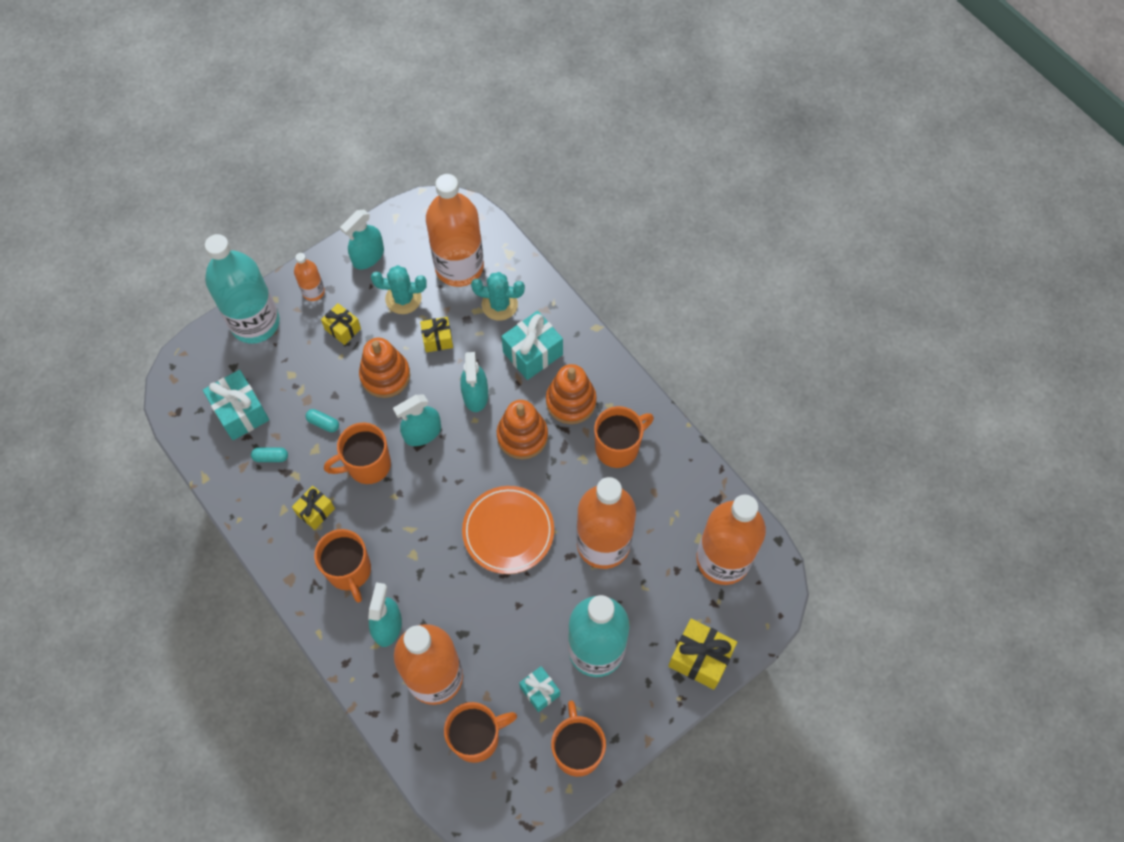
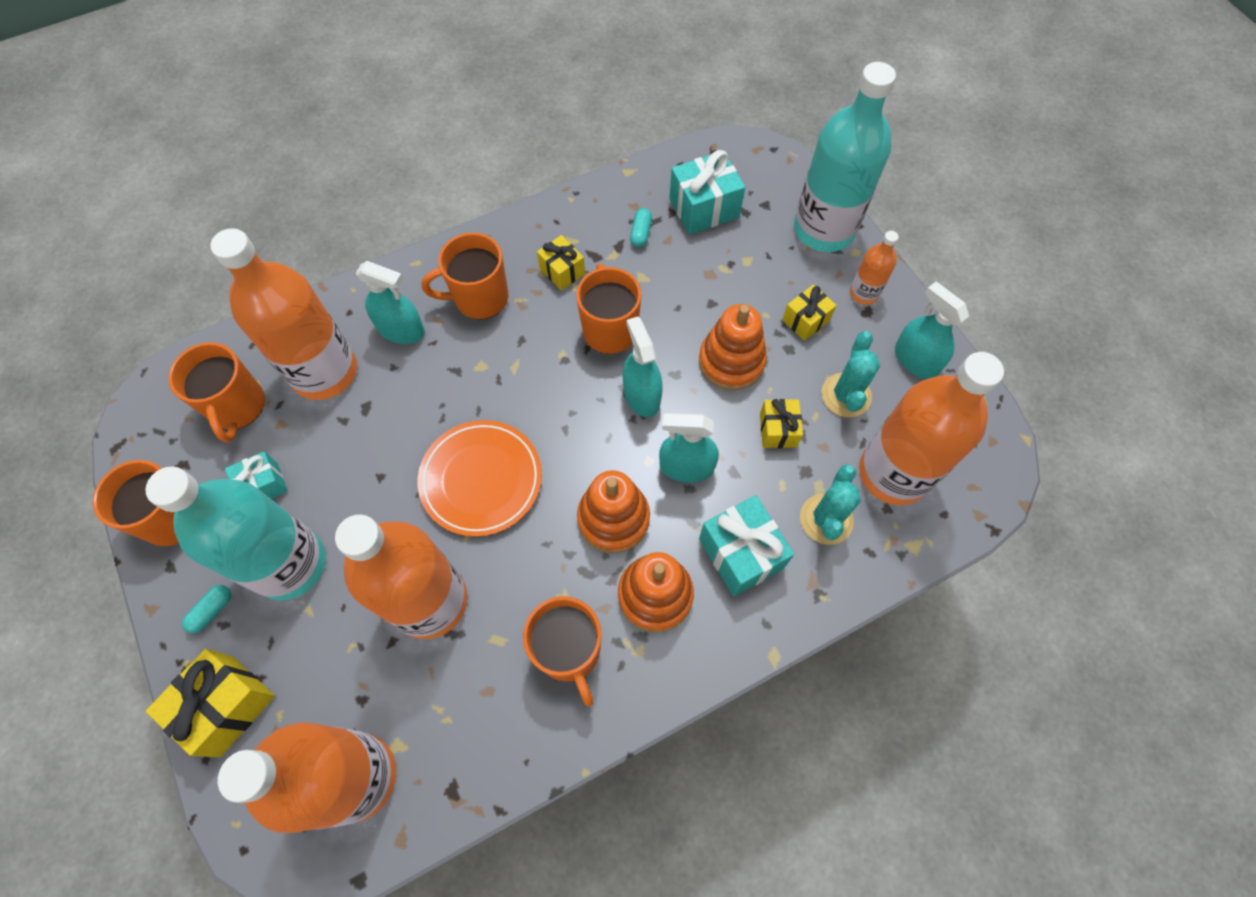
camera: 100 degrees right, 0 degrees up
turquoise capsule [305,409,339,432] -> turquoise capsule moved to [182,585,231,633]

